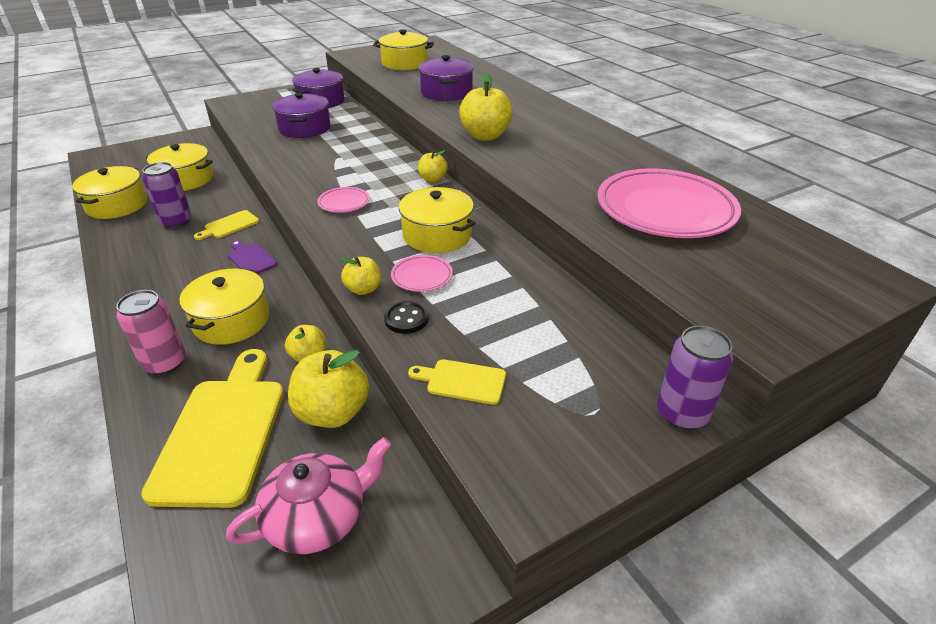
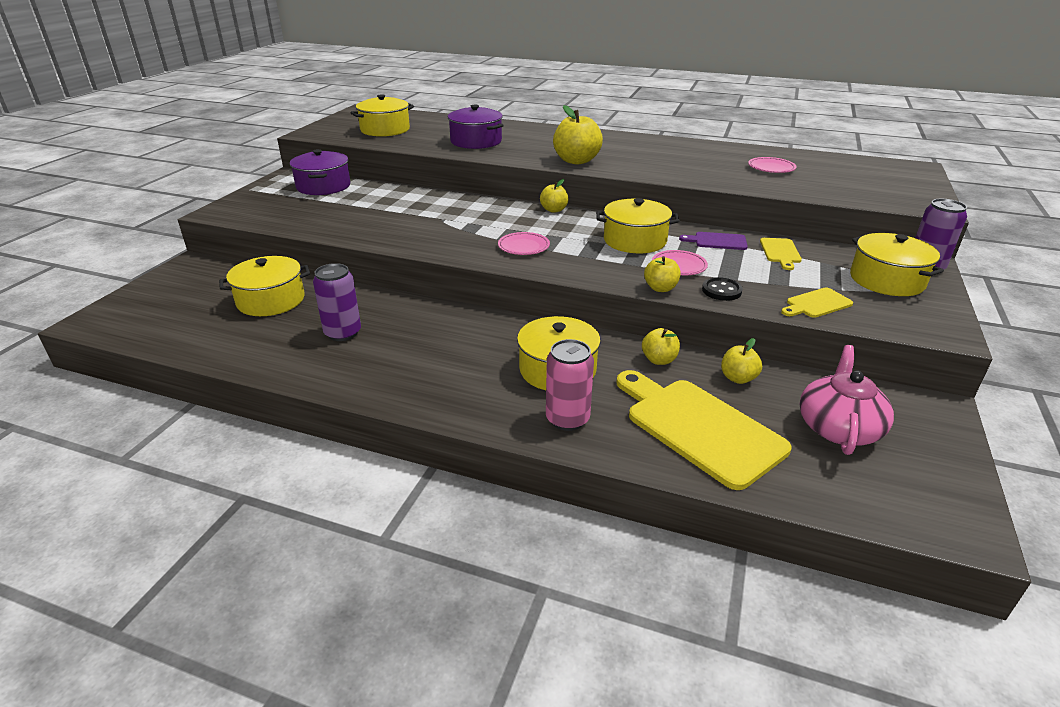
camera: 40 degrees left, 5 degrees down
yellow pot [72,166,147,219] -> yellow pot moved to [850,233,944,296]
yellow cutting board [194,210,259,240] -> yellow cutting board moved to [760,238,802,270]
purple cutting board [228,240,277,274] -> purple cutting board moved to [679,232,748,250]
purple pot [272,93,330,138] -> none
yellow apple [288,350,370,428] -> yellow apple [721,338,762,384], size x0.57
pink plate [597,168,741,238] -> pink plate [748,157,796,173], size x0.44

